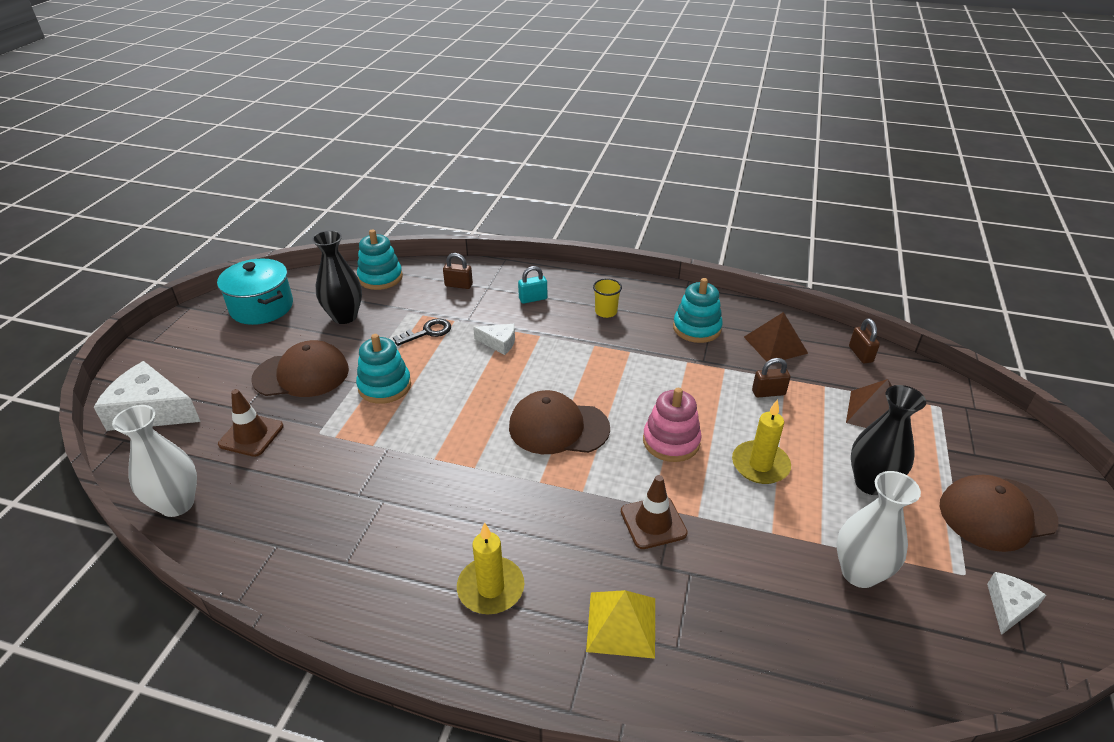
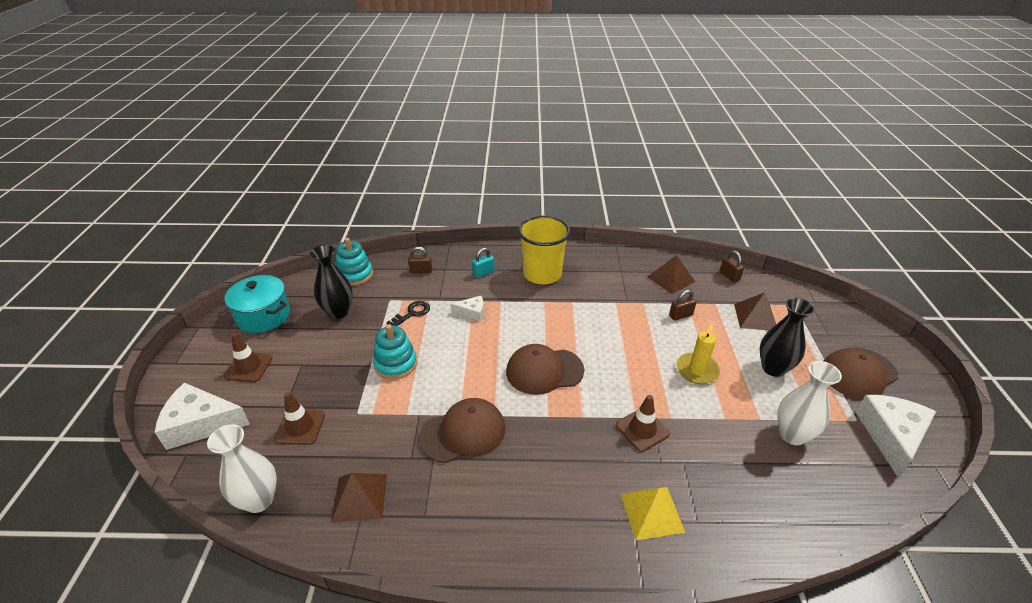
camera: 15 degrees left, 0 degrees up
brown cap [251,340,349,397] -> brown cap moved to [419,398,505,463]
yellow candle [457,522,524,614] -> none
yellow cup [593,278,622,318] -> yellow cup [518,216,570,284], size x2.26
pink stacking toy [643,388,702,462] -> none
turquoise stacking toy [673,278,723,343] -> none
white cheese [987,572,1046,635] -> white cheese [855,395,936,478], size x1.93
none -> brown traffic cone [224,333,273,382]
none -> brown pyramid [331,473,387,522]

